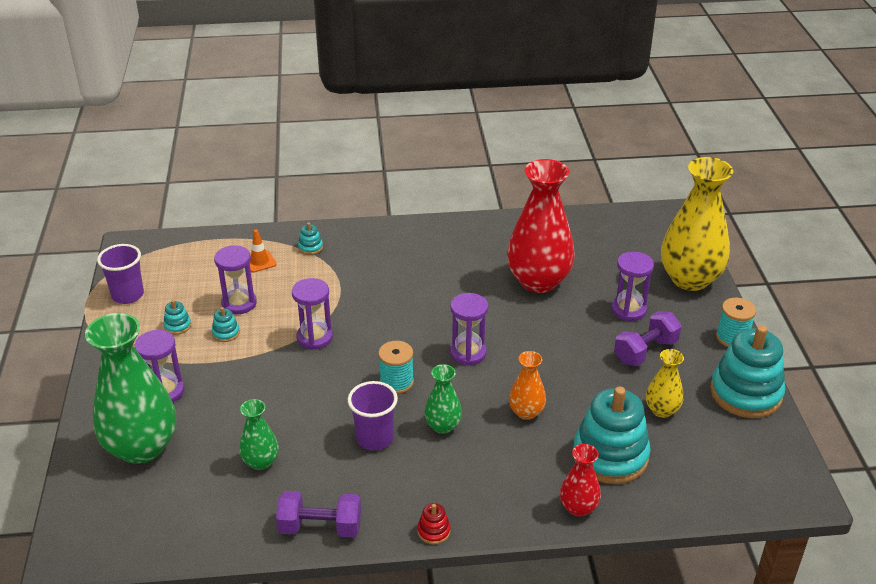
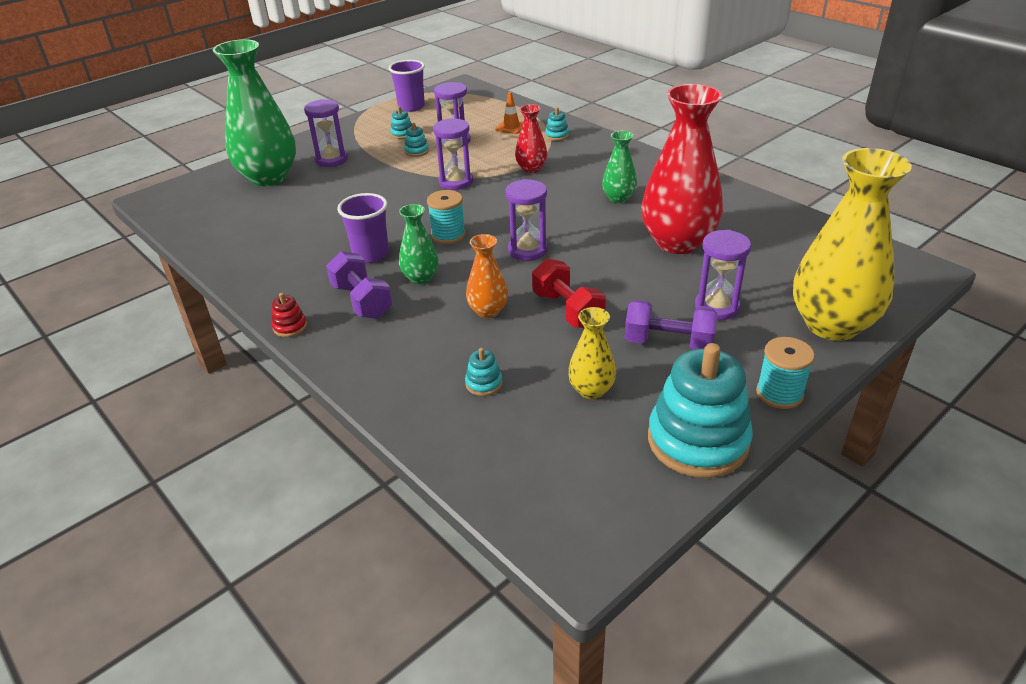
camera: 55 degrees right, 0 degrees up
green vase [239,399,279,470] -> green vase moved to [602,131,637,203]
purple dumbbell [276,491,361,537] -> purple dumbbell moved to [326,251,392,319]
red vase [560,444,601,517] -> red vase moved to [515,104,547,173]
turquoise stacking toy [573,387,651,484] -> turquoise stacking toy [465,348,502,396], size x0.41
none -> red dumbbell [532,258,606,329]

